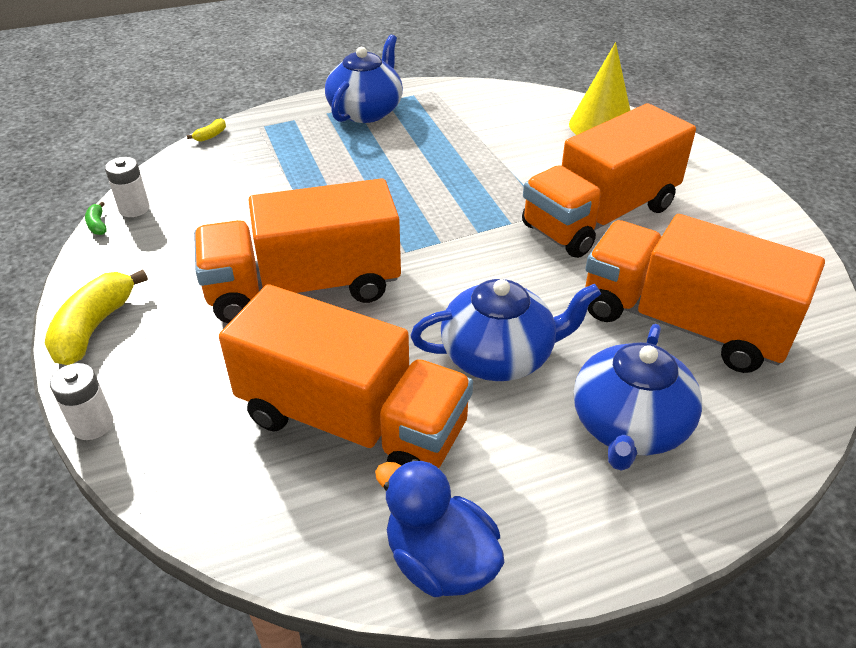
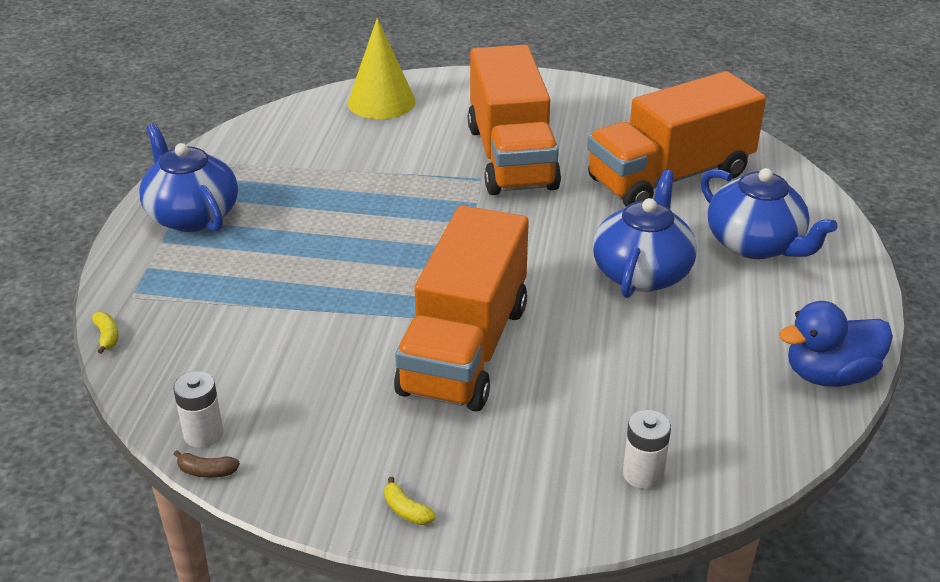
camera: 60 degrees left, 5 degrees down
yellow banana [45,270,148,365] -> yellow banana [384,477,436,525], size x0.44
white battery [50,363,113,440] -> white battery moved to [623,410,671,489]
green banana [85,202,106,235] -> brown banana [174,450,240,478]
orange truck [219,284,473,468] -> none

